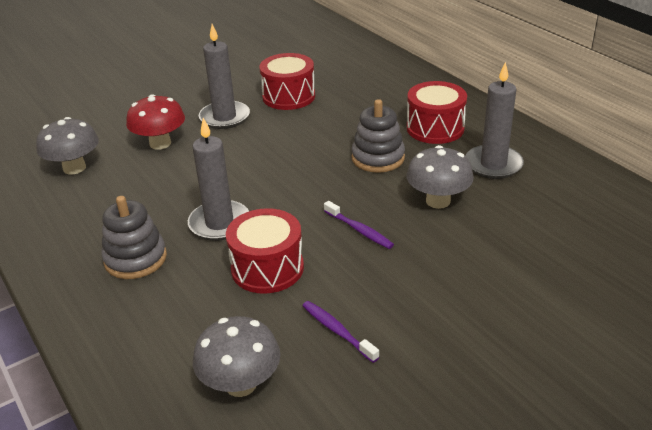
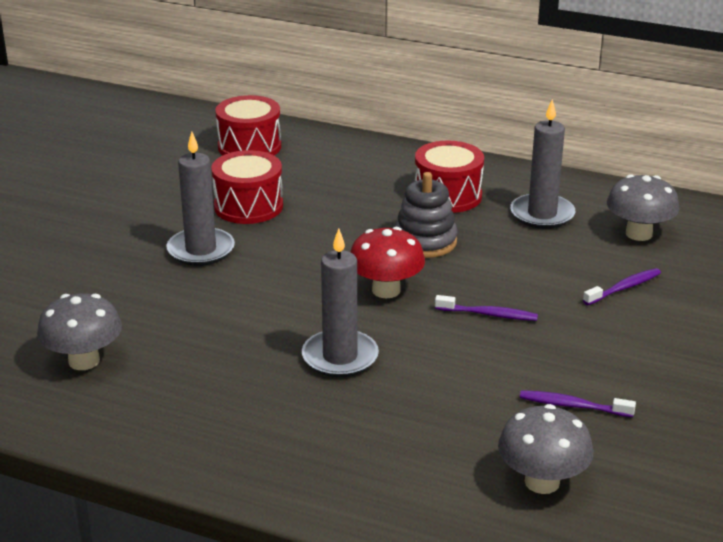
camera: 35 degrees left, 5 degrees down
grey stacking toy [101,196,167,279] -> none
red mushroom [126,94,185,150] -> red mushroom moved to [350,227,425,298]
red drum [226,208,304,294] -> red drum moved to [216,95,281,156]
grey mushroom [406,145,474,209] -> grey mushroom moved to [607,174,679,241]
none -> purple toothbrush [583,268,661,305]

